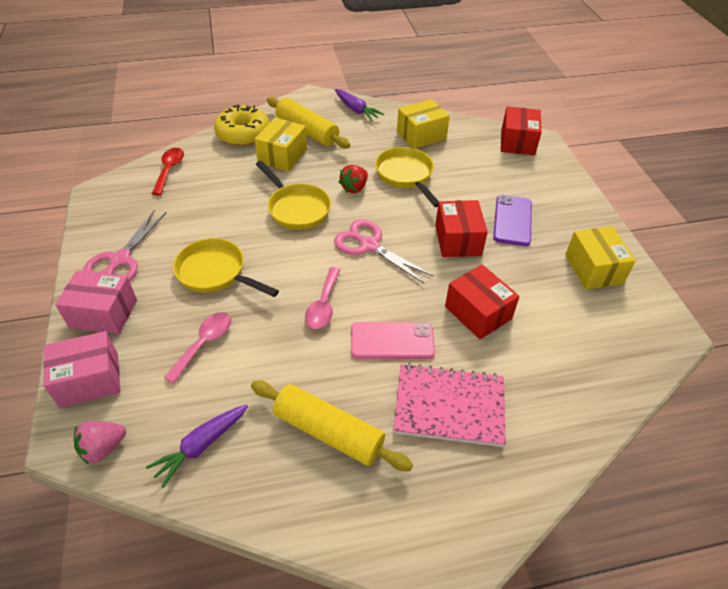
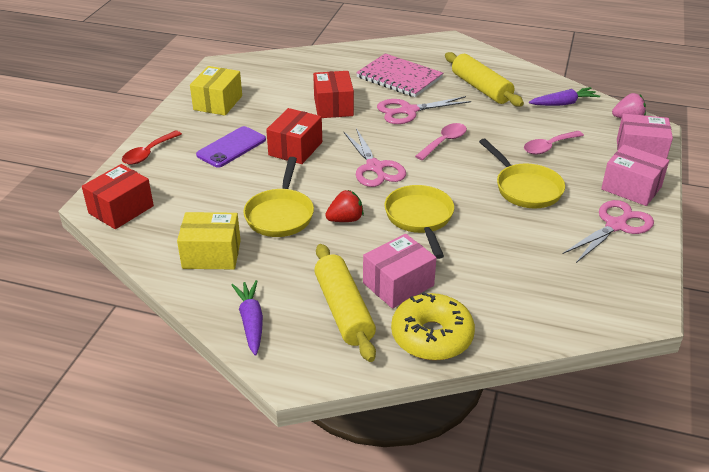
camera: 150 degrees left, 10 degrees down
red spoon [152,148,184,195] -> red spoon moved to [122,131,182,165]
yellow box [254,117,307,171] -> pink box [363,234,436,309]
pink phone [351,322,435,359] -> pink scissors [377,96,471,124]

